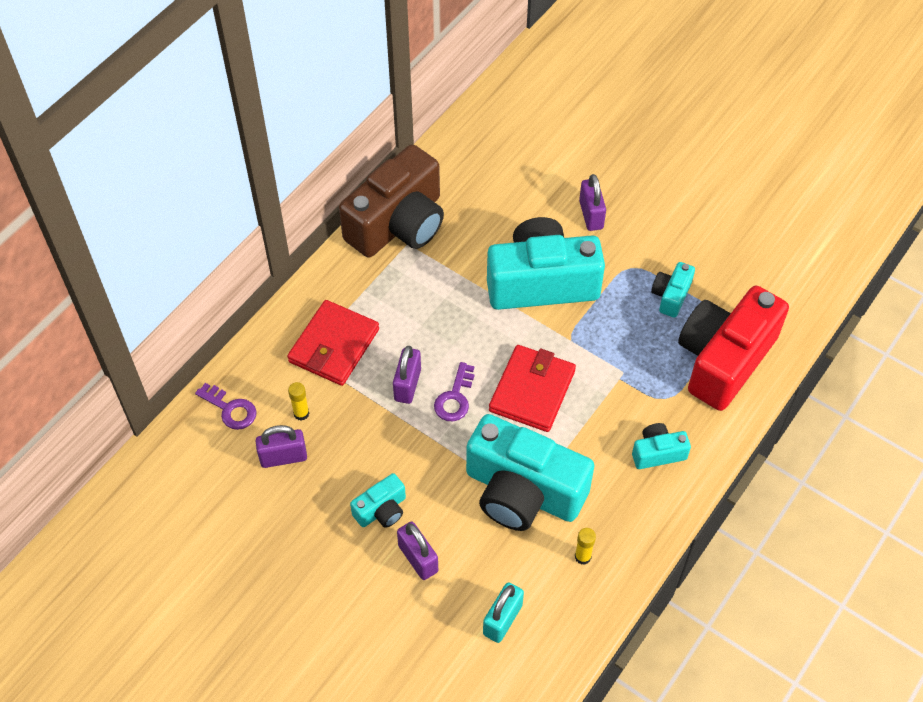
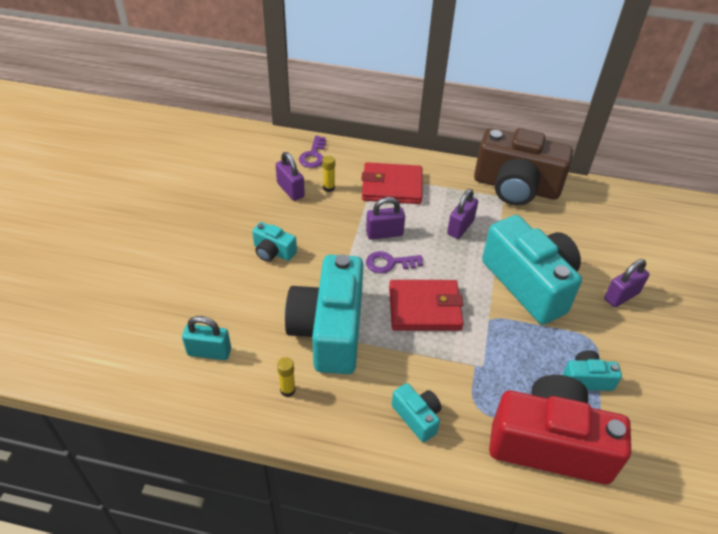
camera: 65 degrees right, 10 degrees down
purple padlock [397,522,438,580] -> purple padlock moved to [447,189,478,239]

